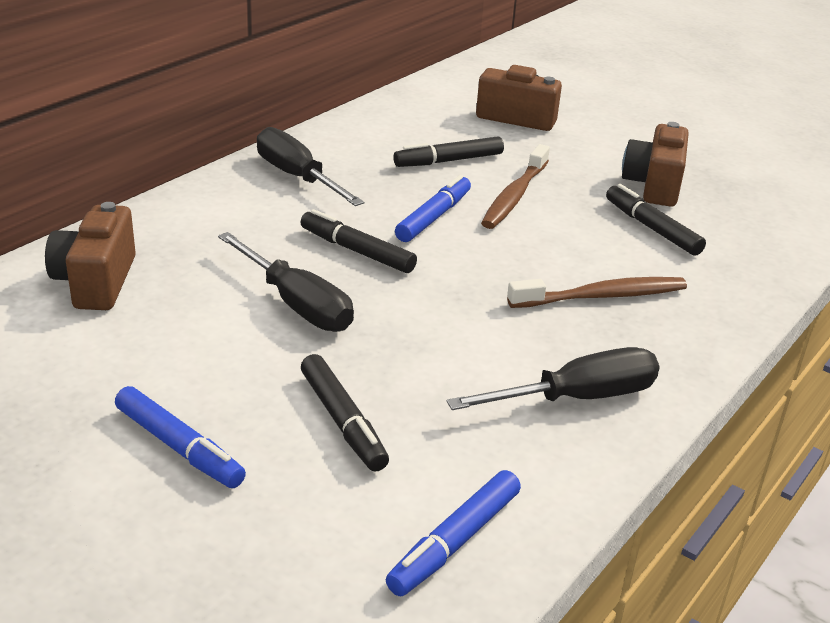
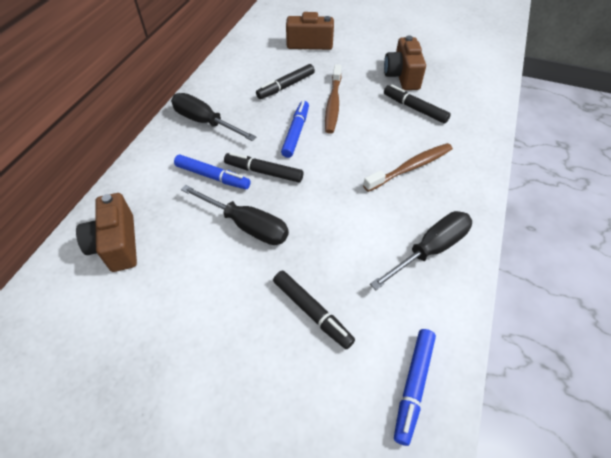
camera: 15 degrees left, 20 degrees up
blue marker [115,386,246,488] -> blue marker moved to [174,155,251,189]

